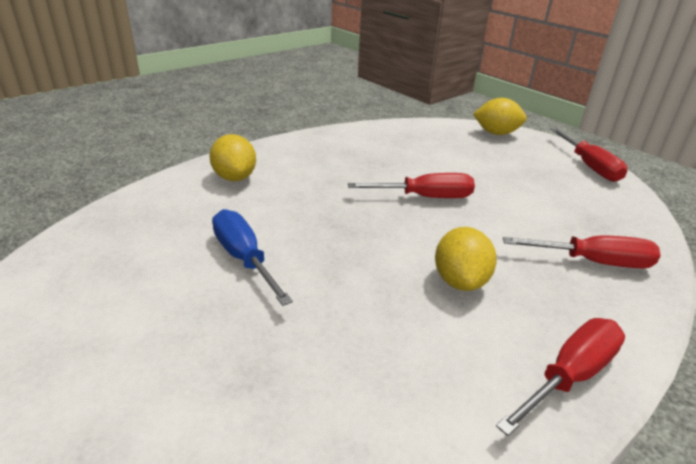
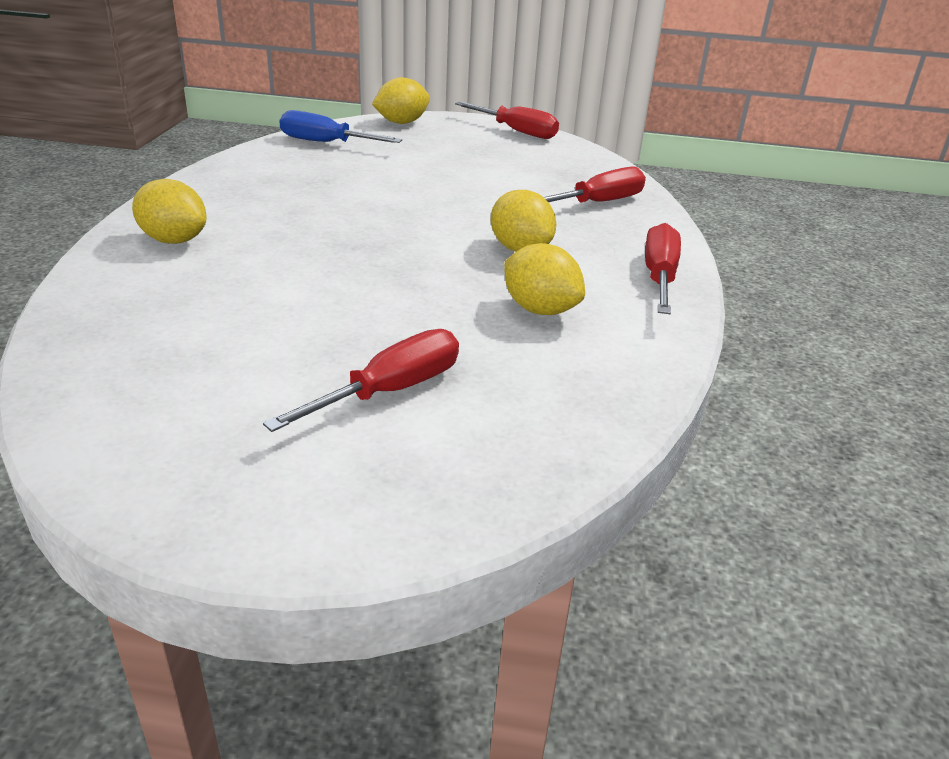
camera: 40 degrees left, 0 degrees up
blue screwdriver [212,209,293,306] -> blue screwdriver moved to [279,110,402,143]
red screwdriver [348,173,475,198] -> red screwdriver moved to [263,329,459,432]
none -> yellow lemon [504,243,585,315]

